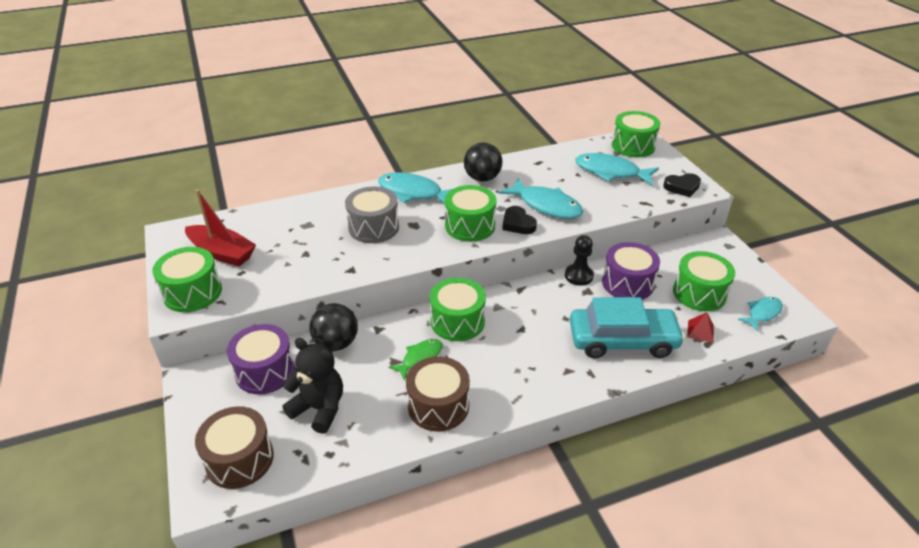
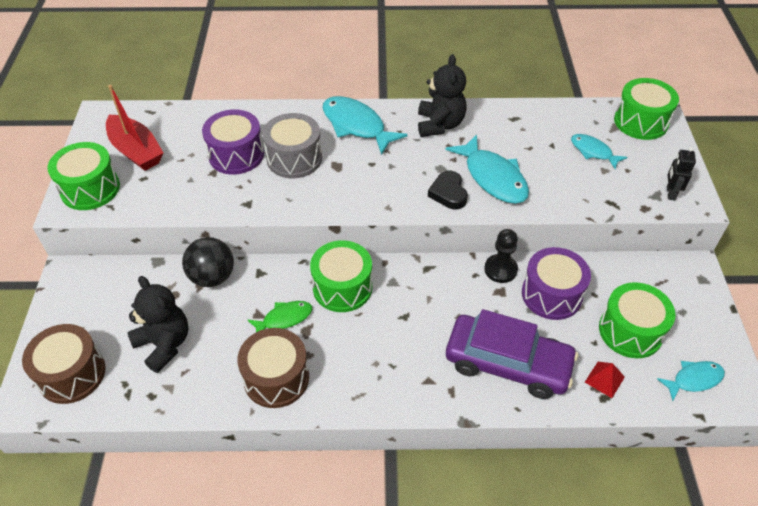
camera: 20 degrees right, 10 degrees up
purple drum [227,324,295,394] -> purple drum moved to [202,110,264,175]
green drum [445,185,496,242] -> none
black ball [464,142,503,182] -> black teddy bear [418,54,467,137]
turquoise car [570,297,685,358] -> purple car [446,309,578,399]
turquoise fish [575,153,659,186] -> turquoise fish [571,134,627,169], size x0.58
black heart [663,173,701,197] -> black robot [667,147,696,200]

